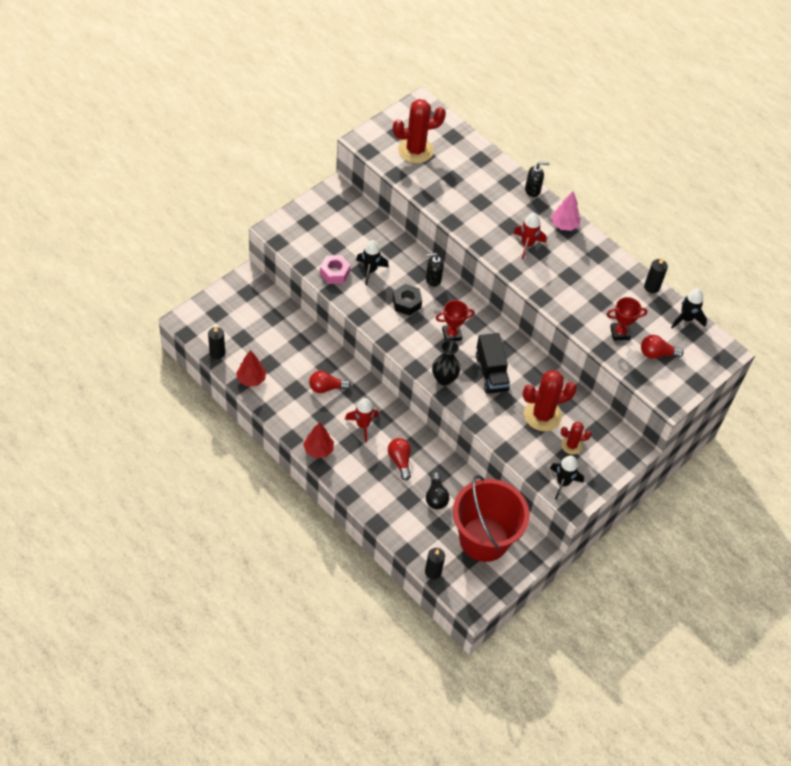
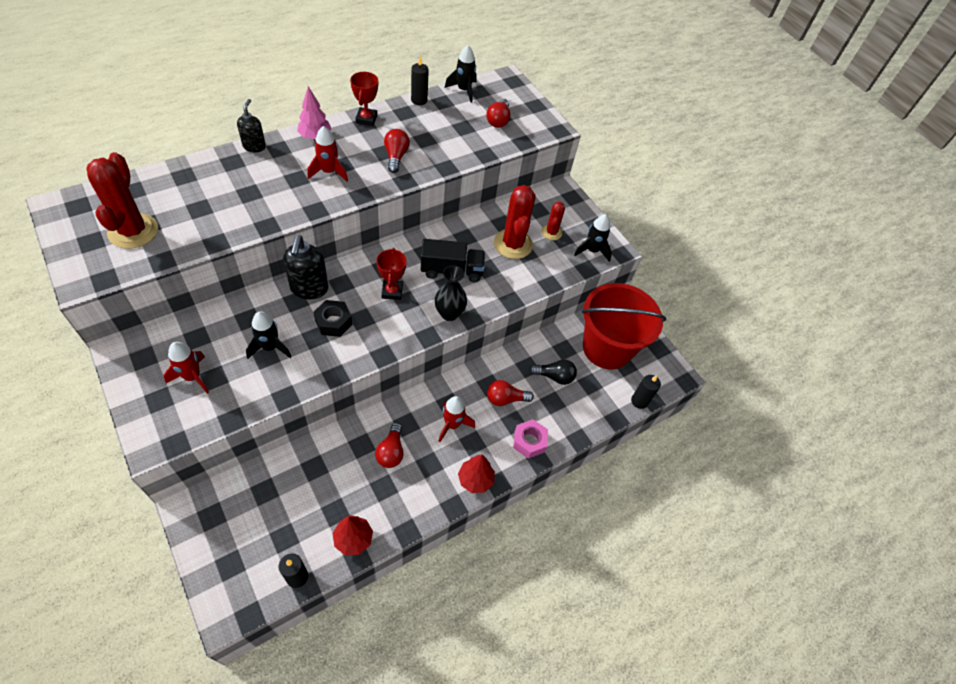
camera: 80 degrees left, 0 degrees up
pink nut [320,255,350,284] -> pink nut moved to [513,419,548,459]
black soap dispenser [426,253,444,287] -> black soap dispenser [283,235,328,299], size x1.61
red trophy [607,297,647,340] -> red trophy moved to [350,72,378,126]
none -> red rocket [164,342,209,393]
none -> red light bulb [384,129,410,173]

